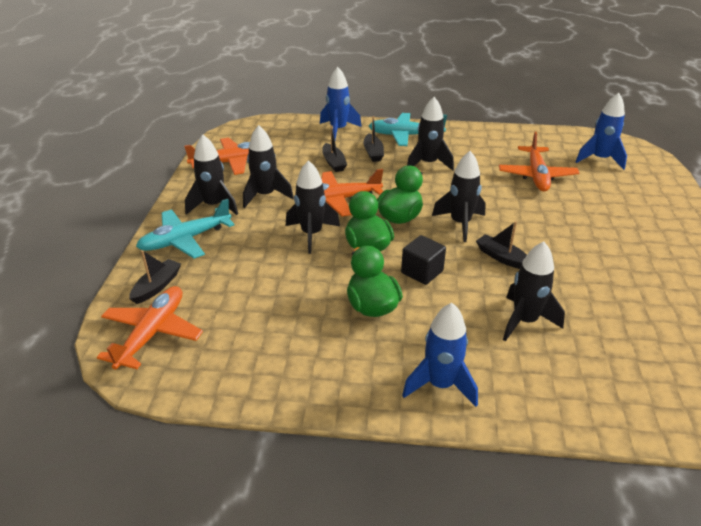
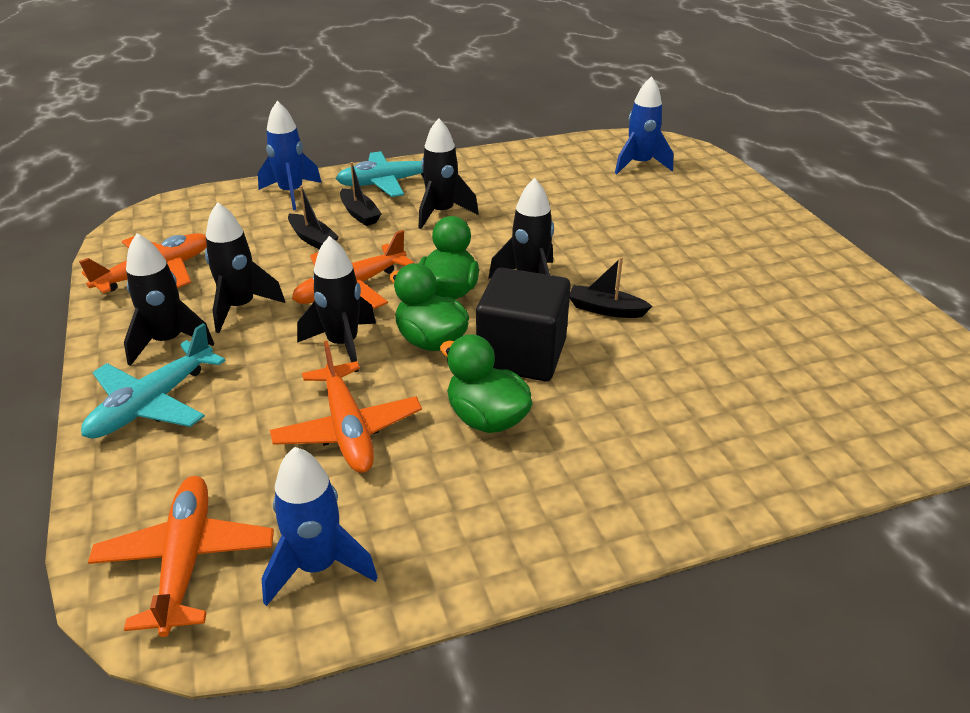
camera: 25 degrees left, 0 degrees up
black boat [129,250,181,304] -> none
black cube [401,235,446,285] -> black cube [476,268,571,381], size x1.73
blue rocket [402,303,478,407] -> blue rocket moved to [262,447,378,606]
orange plane [499,132,579,191] -> orange plane moved to [270,341,422,473]
black rocket [503,242,565,341] -> none

